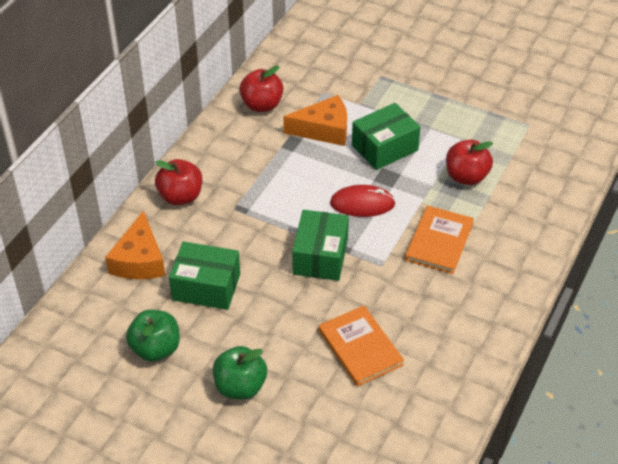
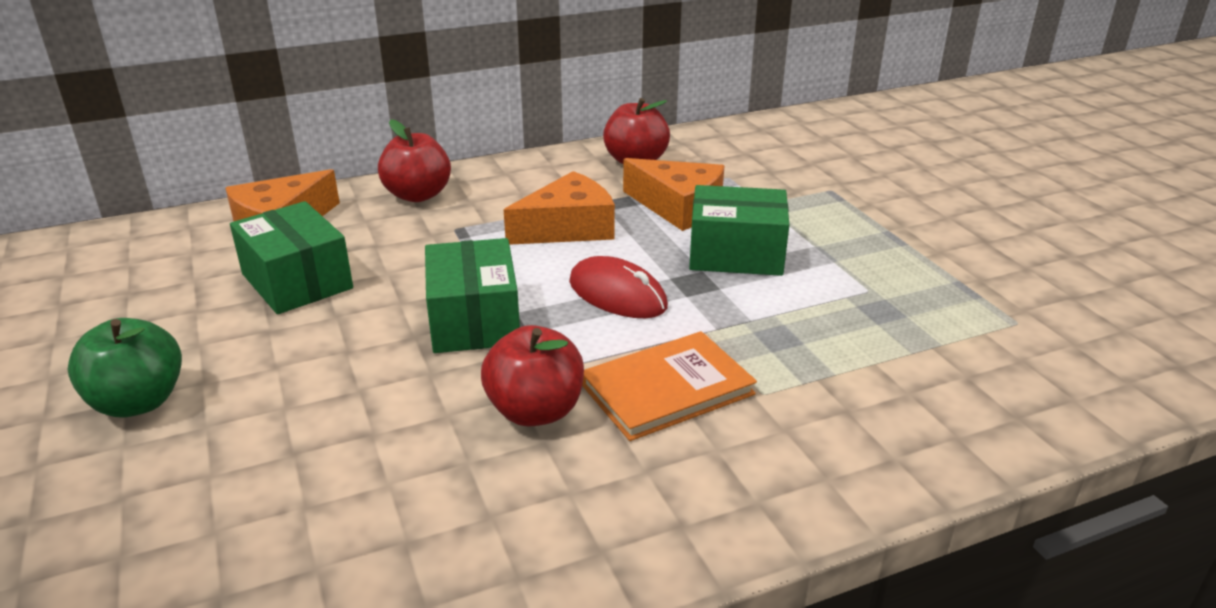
camera: 40 degrees right, 15 degrees down
green apple [126,310,180,362] -> none
green box [292,210,349,281] -> green box turned 60 degrees counterclockwise [425,238,520,353]
orange book [319,306,404,386] -> none
red apple [446,140,493,185] -> red apple moved to [481,325,584,427]
none -> orange cheese [504,171,615,245]

